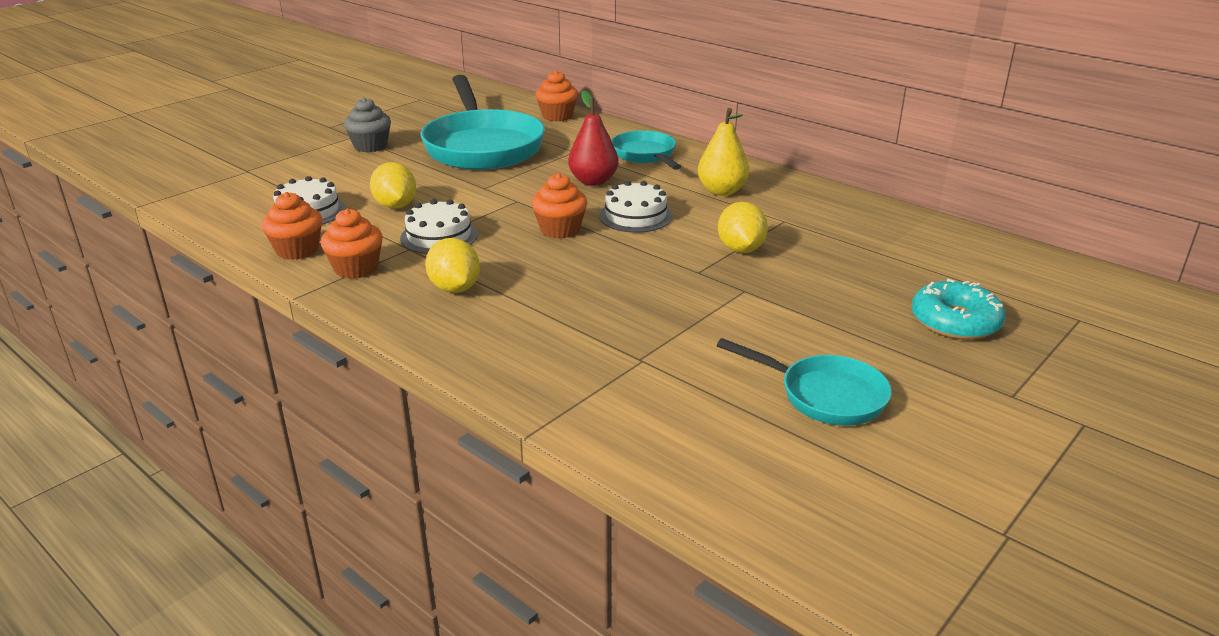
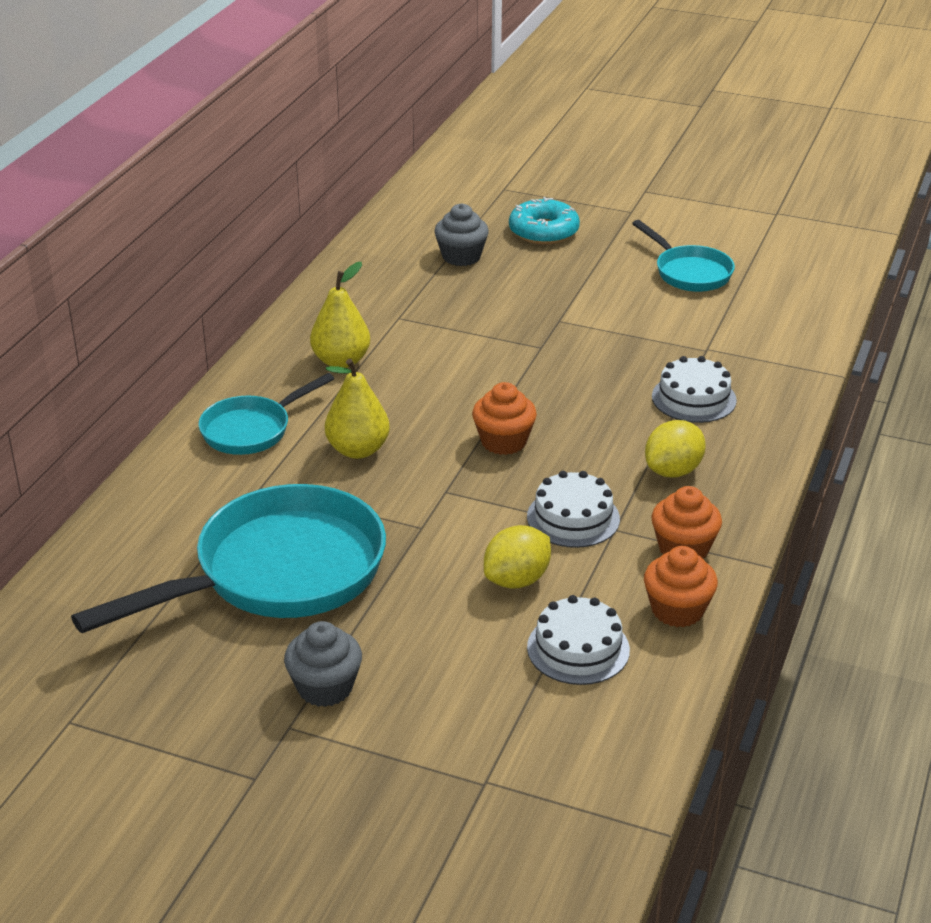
camera: 110 degrees left, 5 degrees up
orange cupcake [536,70,578,121] -> none
red pear [568,90,619,186] -> yellow pear [325,359,390,459]
white cake [599,181,673,233] -> white cake moved to [652,356,737,423]
turquoise pan [717,338,892,426] -> turquoise pan turned 135 degrees clockwise [632,220,735,292]
yellow lemon [718,202,768,253] -> none
none -> grey cupcake [434,203,489,266]

